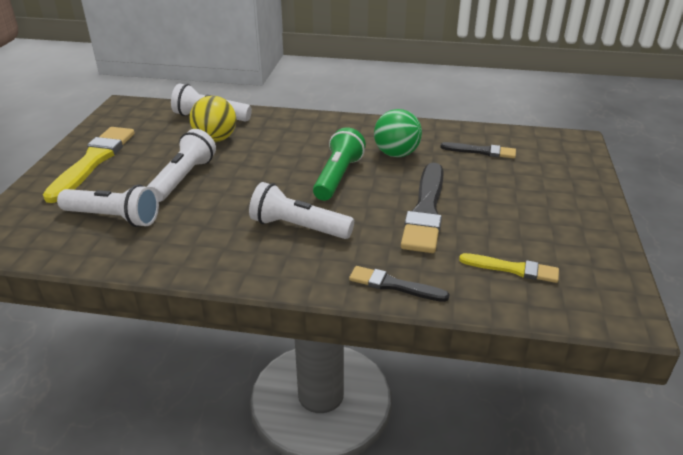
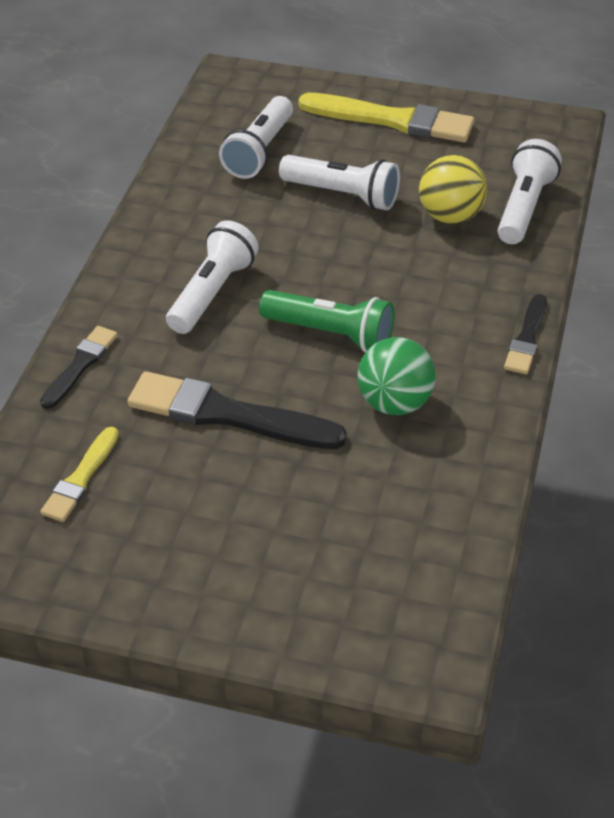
camera: 95 degrees right, 10 degrees up
black brush [440,142,516,158] -> black brush moved to [504,294,547,374]

